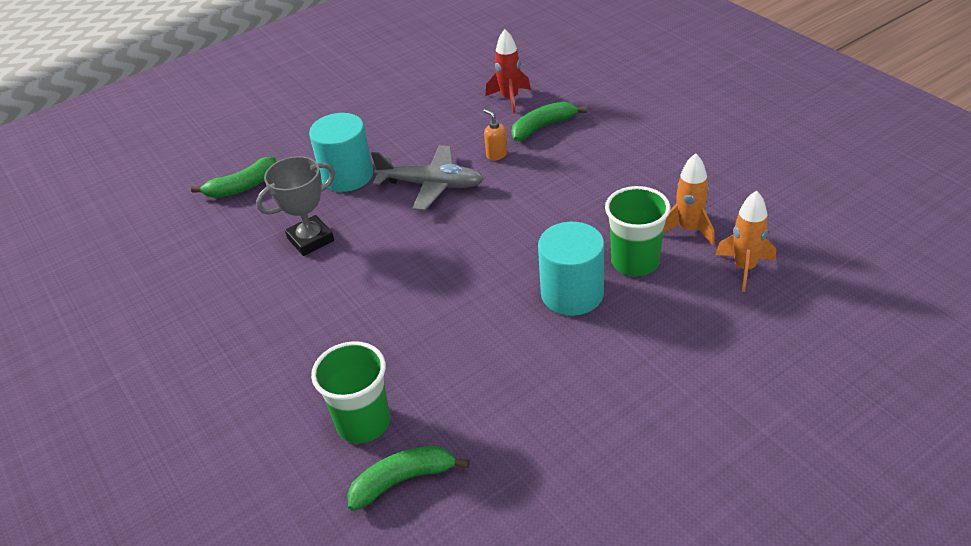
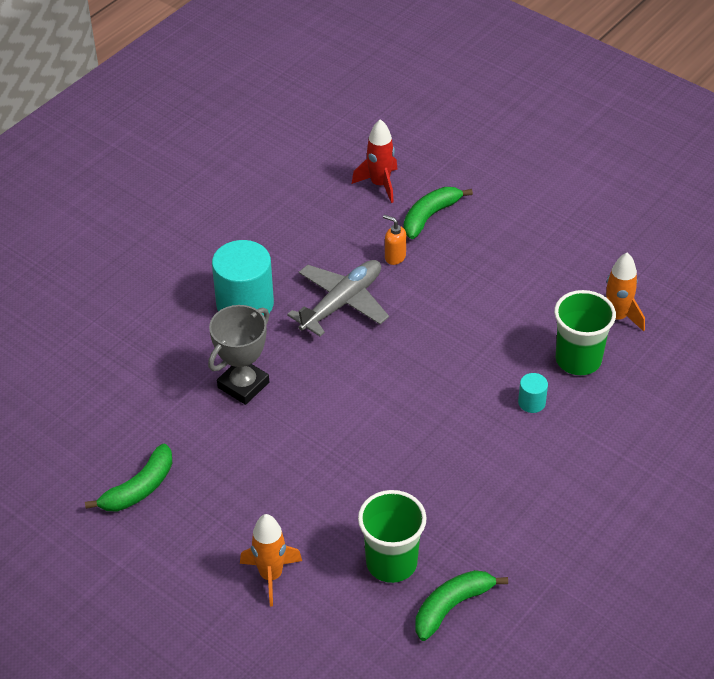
camera: 20 degrees left, 5 degrees up
green banana [191,157,276,198] -> green banana moved to [85,443,172,511]
grey plane [371,145,484,211] -> grey plane turned 45 degrees counterclockwise [287,260,389,336]
turquoise cylinder [538,222,604,316] -> turquoise cylinder [518,373,548,413], size x0.45
orange rocket [716,190,776,292] -> orange rocket moved to [240,514,302,606]

